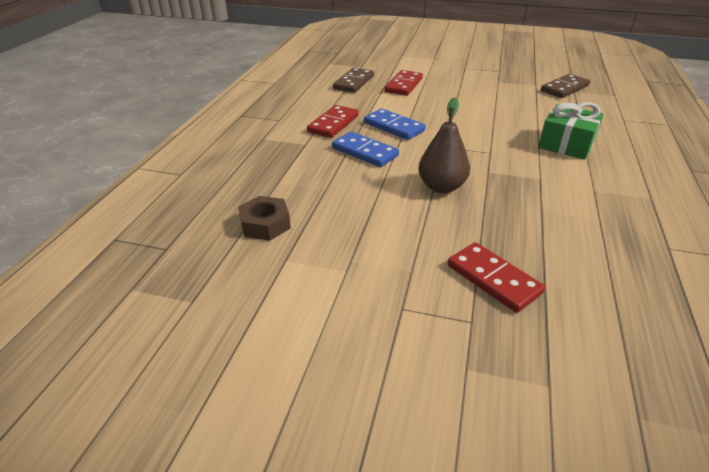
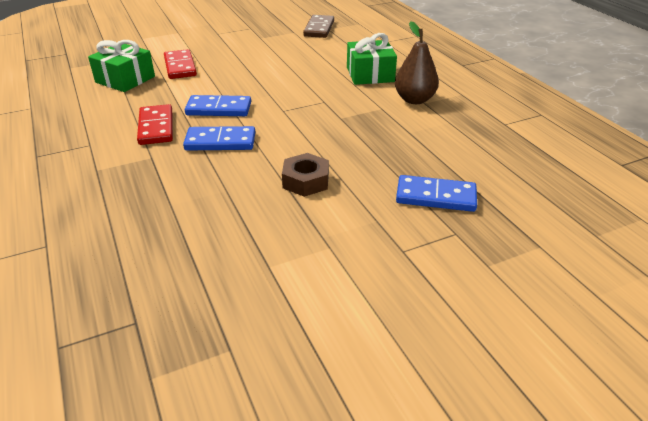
camera: 40 degrees left, 0 degrees up
brown nut [238,196,291,241] -> brown nut moved to [282,153,329,197]
brown domino [333,68,374,93] -> green gift [88,40,155,92]
brown pear [418,97,470,193] -> brown pear moved to [395,22,439,104]
red domino [448,242,545,313] -> blue domino [396,175,477,212]

